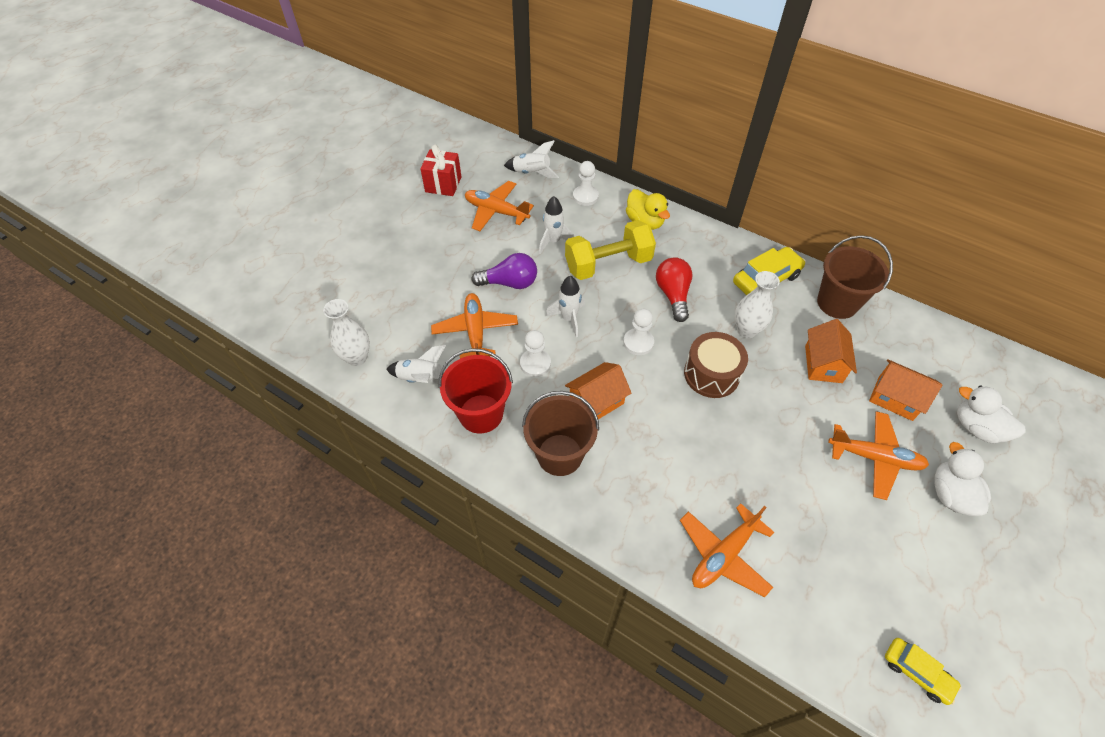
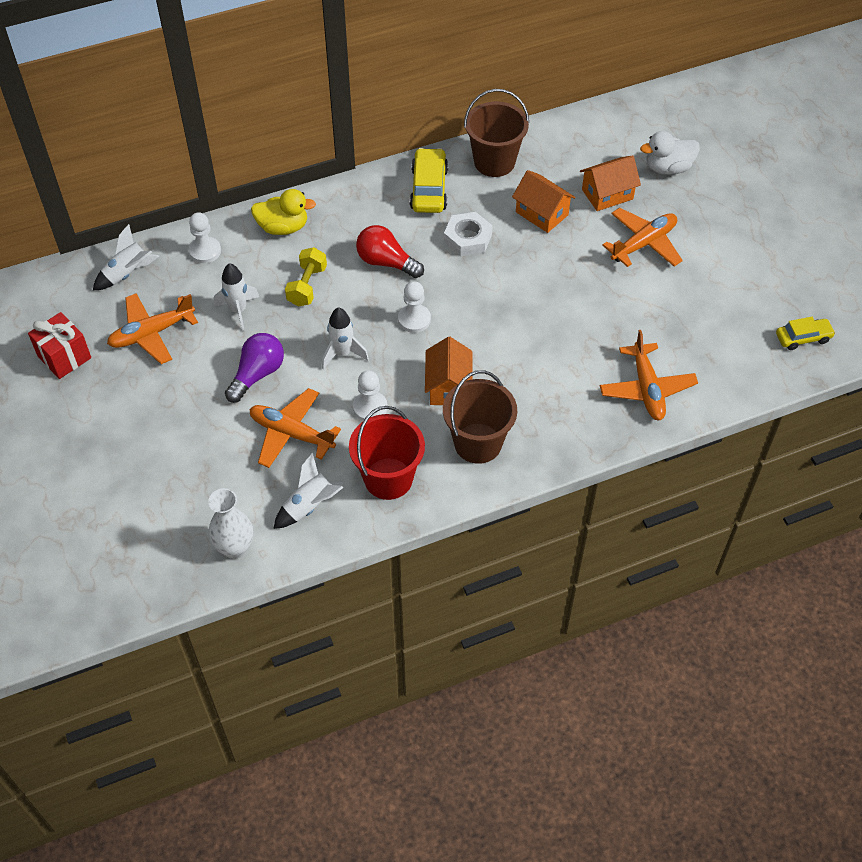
camera: 55 degrees left, 0 degrees up
yellow dumbbell [565,220,656,280] -> yellow dumbbell [285,247,327,307], size x0.60
brown drum [684,332,748,398] -> none
white vase [735,271,780,338] -> white nut [444,212,493,256]
white duck [934,442,991,516] -> none

